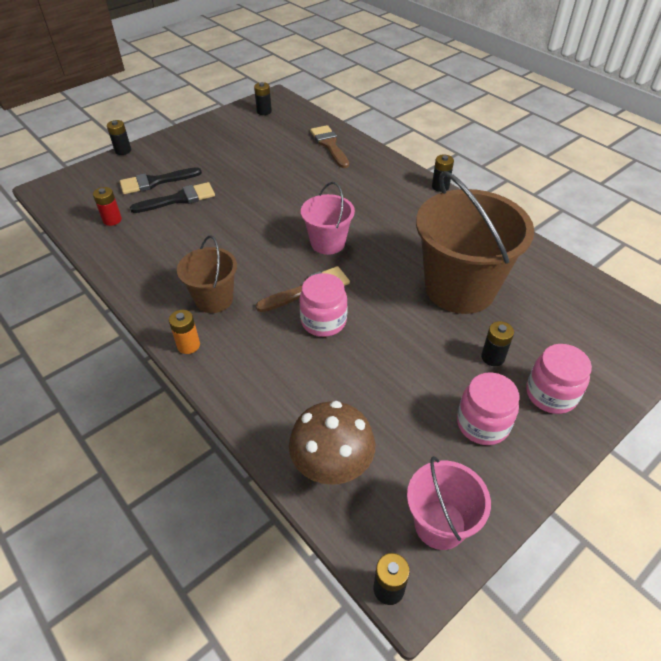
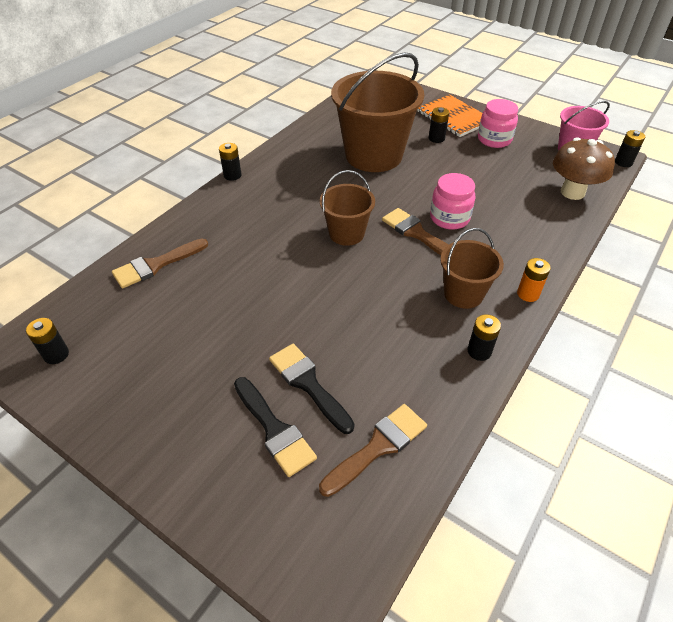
camera: 105 degrees left, 0 degrees up
red battery [93,187,122,226] -> brown brush [319,404,427,497]
black battery [107,120,131,155] -> black battery moved to [468,314,501,361]
pink bucket [301,182,355,255] -> brown bucket [320,170,375,246]
pink jar [526,344,592,414] -> orange notebook [418,94,482,137]

